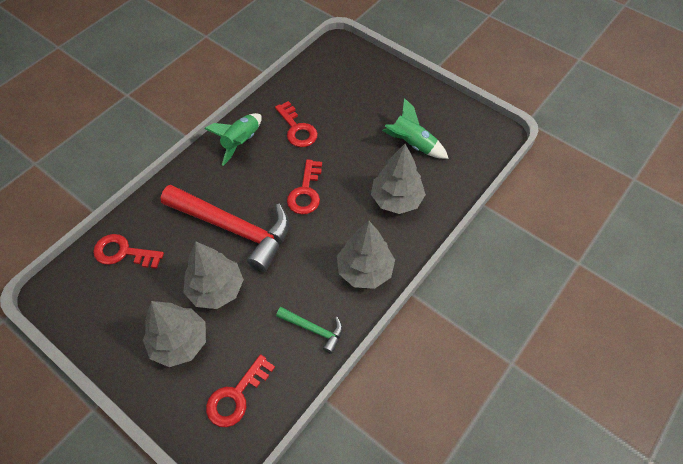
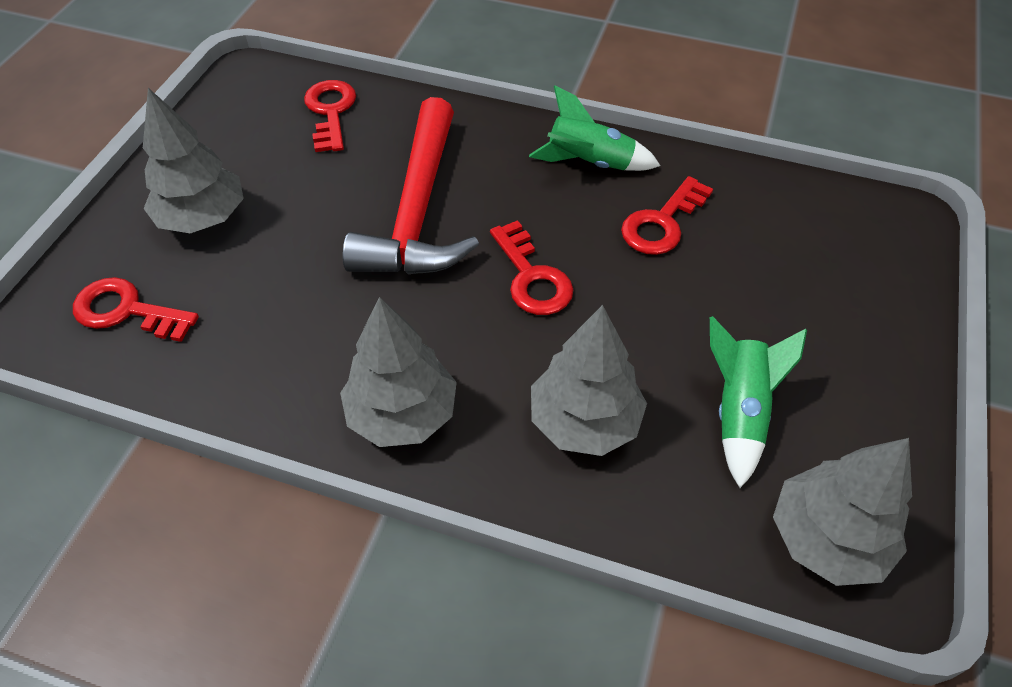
camera: 70 degrees right, 5 degrees down
grey tree [183,242,244,309] -> grey tree moved to [773,438,912,586]
green hammer [276,307,343,354] -> none
red key [287,159,322,214] -> red key turned 105 degrees counterclockwise [490,220,573,315]

